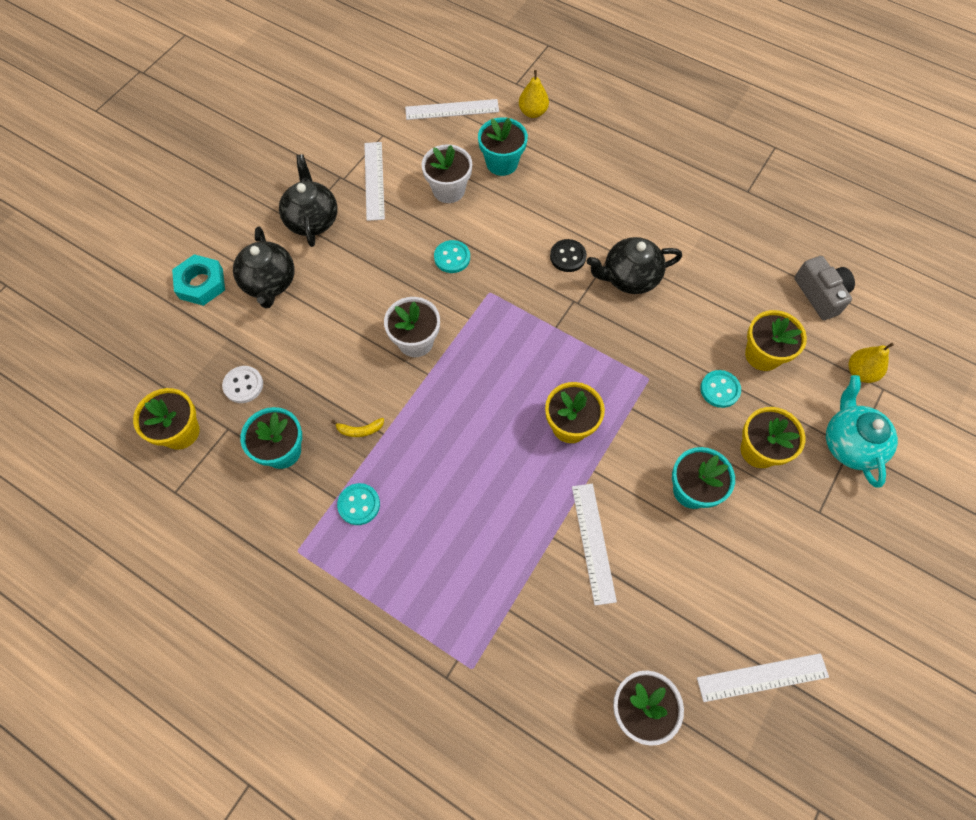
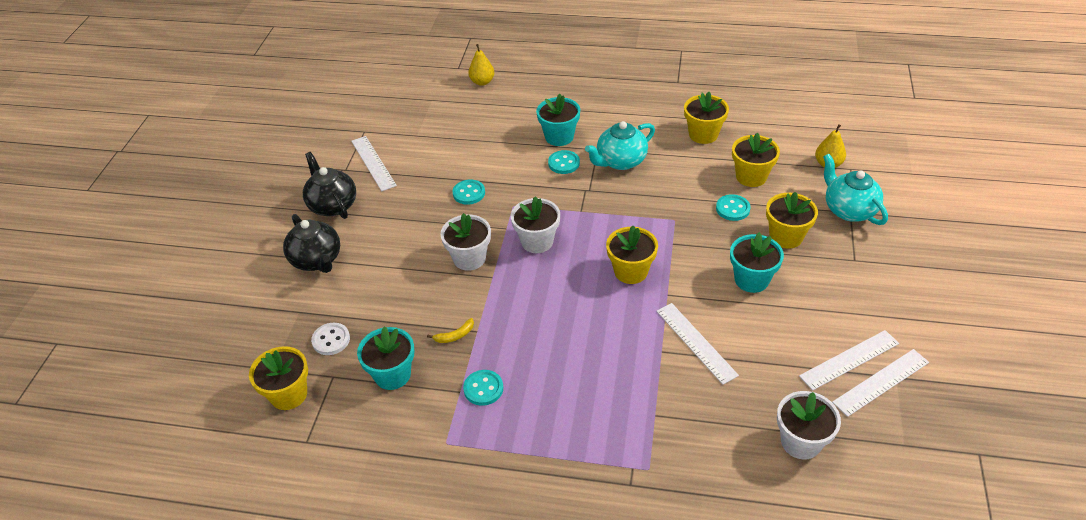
camera: 20 degrees left, 20 degrees down
turquoise nut [172,254,225,306] -> none
white ruler [405,99,499,120] -> white ruler moved to [799,330,899,391]
white flower pot [422,144,472,203] -> white flower pot moved to [511,196,560,253]
turquoise flower pot [478,117,528,176] -> turquoise flower pot moved to [536,94,580,146]
black button [550,239,587,272] -> turquoise button [548,150,580,174]
black teapot [586,237,682,294] -> turquoise teapot [585,121,655,170]
grey camera [794,256,855,320] -> none
none -> yellow flower pot [684,92,729,144]

